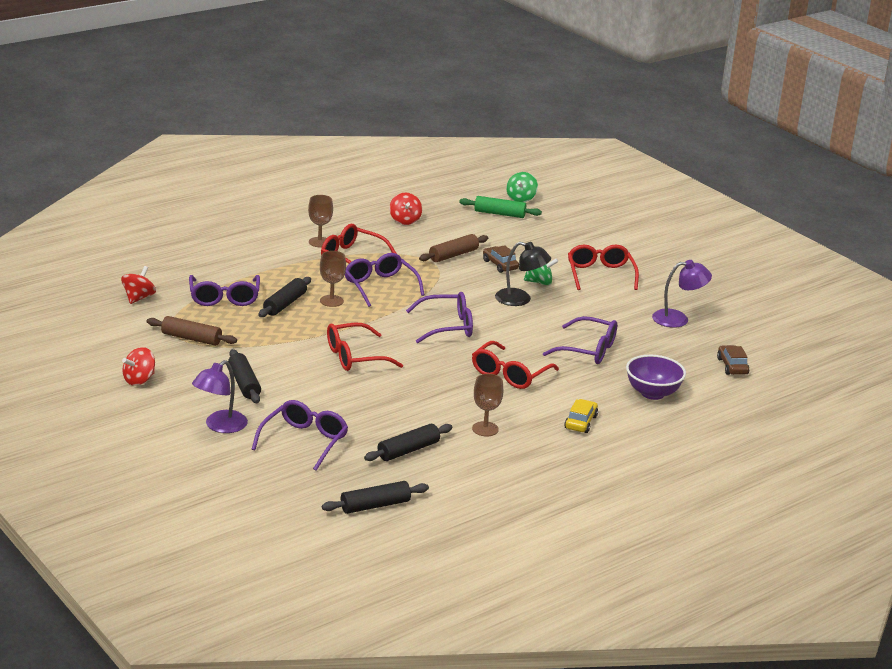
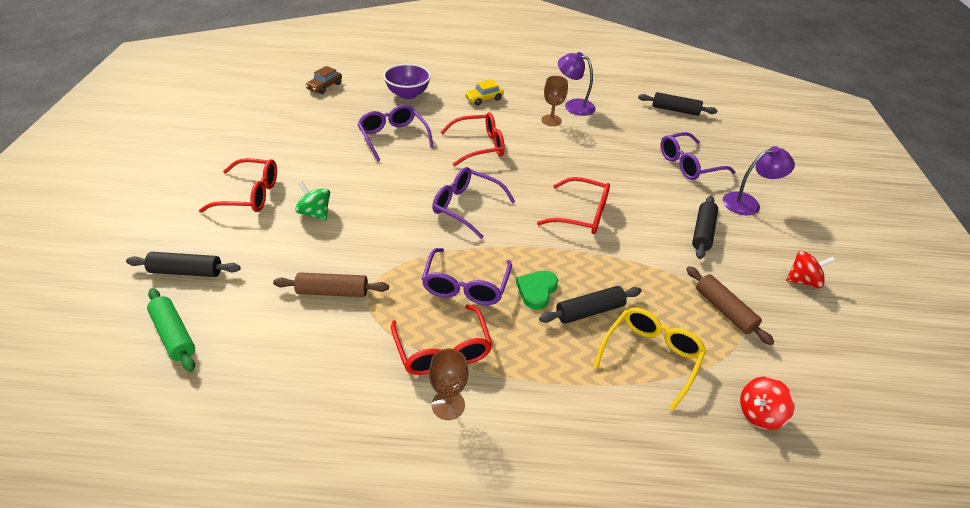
camera: 140 degrees left, 15 degrees up
purple glasses [189,275,260,306] -> yellow glasses [593,307,706,411]
brown goblet [320,251,346,307] -> green heart [516,270,558,310]
black rolling pin [364,424,452,461] -> black rolling pin moved to [126,252,241,277]
red spinning top [389,193,422,225] -> none
brown car [483,245,519,273] -> none
black lamp [495,242,551,306] -> none
green spinning top [506,172,538,202] -> none
red glasses [568,245,639,290] -> red glasses turned 120 degrees counterclockwise [199,158,277,213]
purple lamp [652,260,712,328] -> purple lamp moved to [558,52,596,116]

